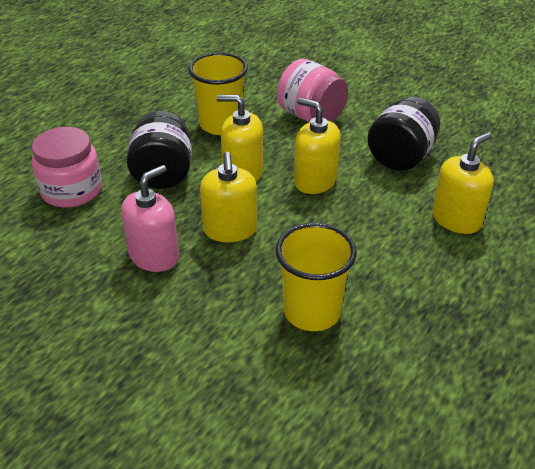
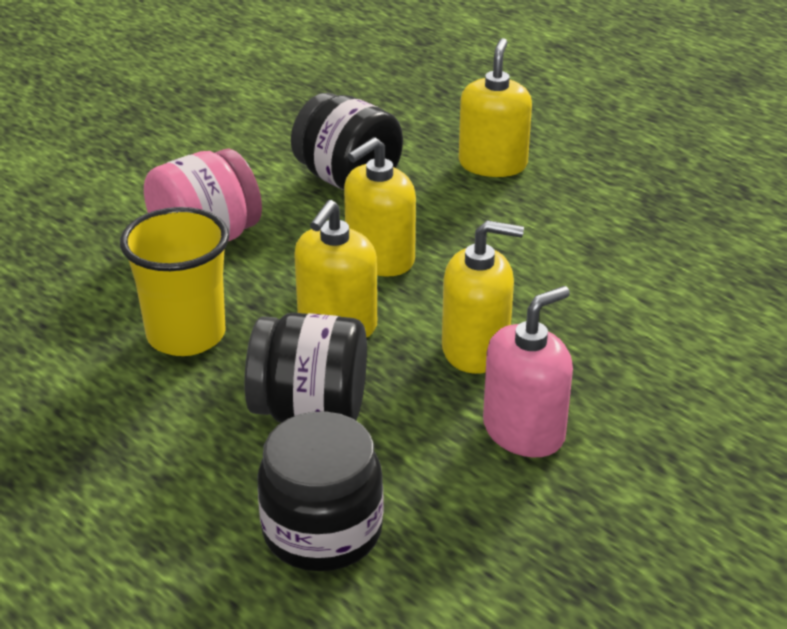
camera: 80 degrees left, 5 degrees down
pink jar [32,127,102,208] -> black jar [257,412,383,571]
pink soap dispenser [121,165,179,272] -> pink soap dispenser turned 90 degrees clockwise [483,286,573,457]
yellow cup [276,223,357,331] -> none
yellow soap dispenser [432,132,494,234] -> yellow soap dispenser turned 45 degrees clockwise [458,38,532,177]

